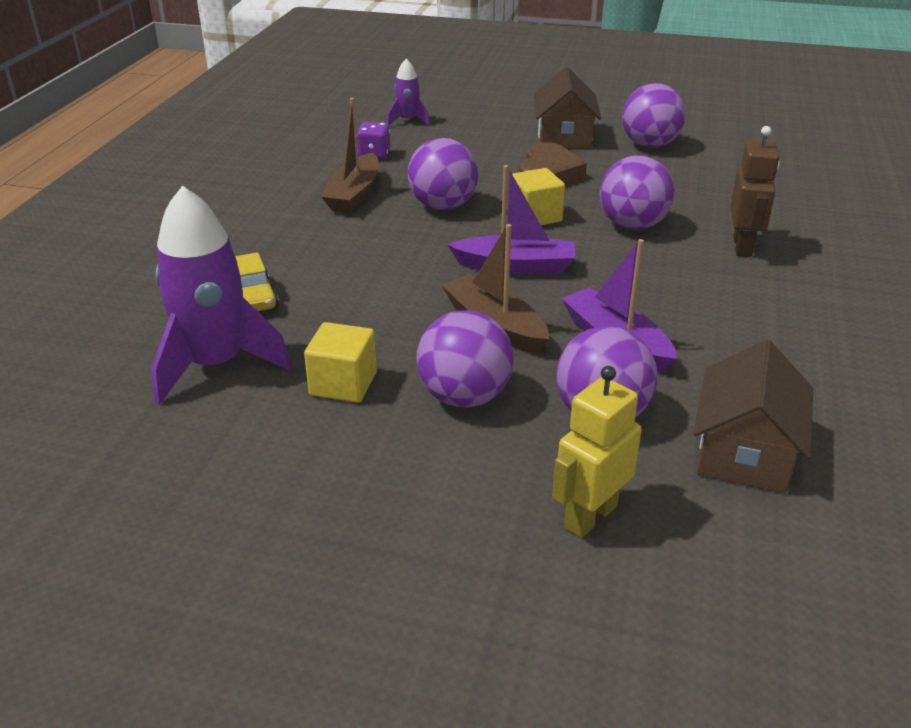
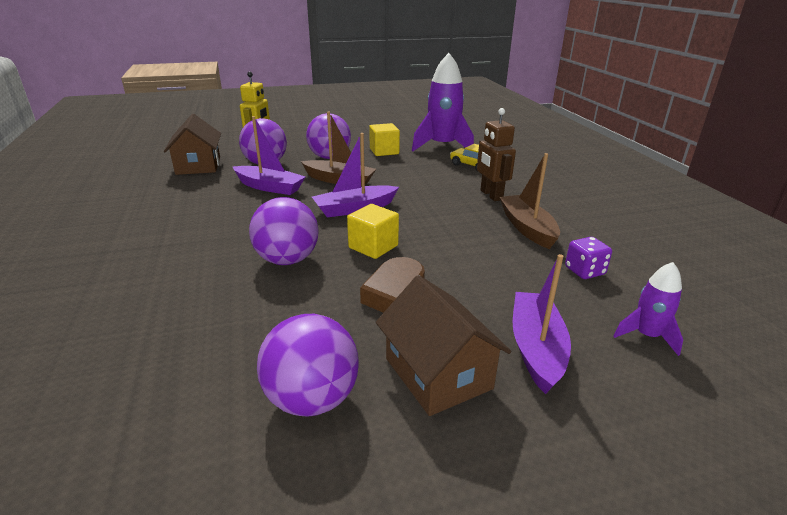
camera: 150 degrees right, 5 degrees down
purple ball [408,138,478,210] -> none
brown robot [730,126,780,257] -> brown robot moved to [477,108,516,201]
none -> purple boat [513,254,571,394]

